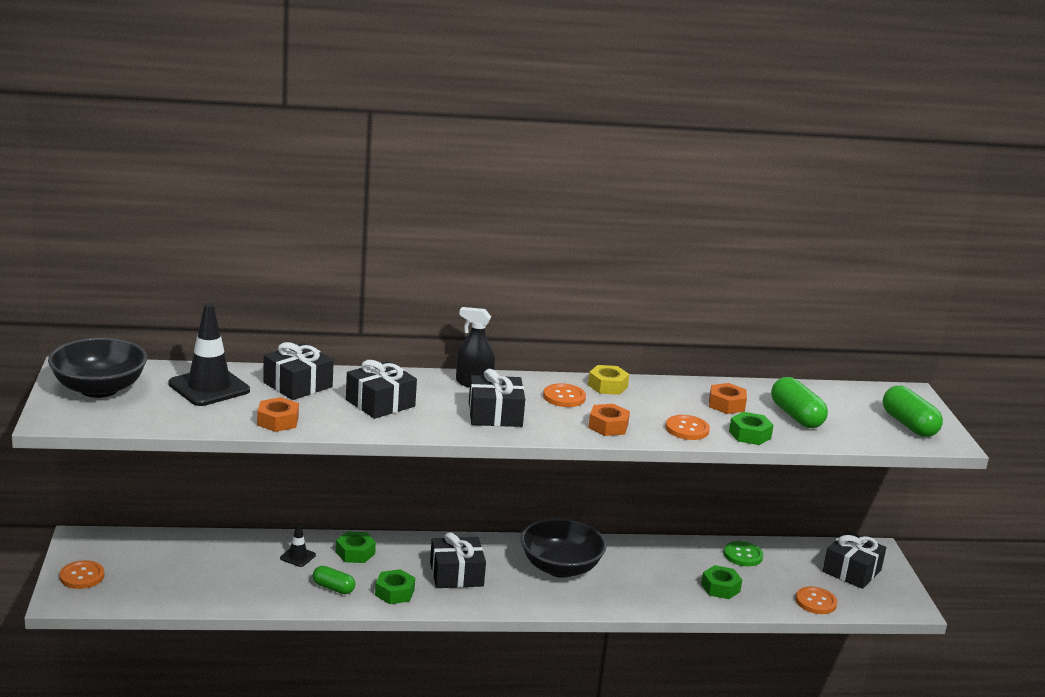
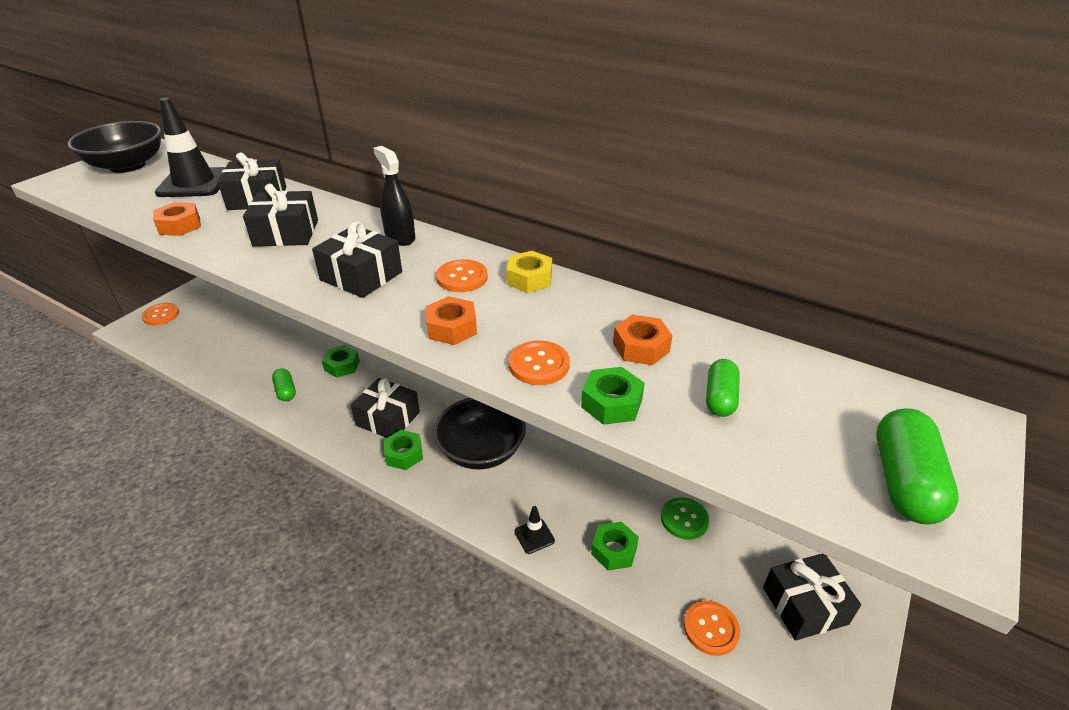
camera: 40 degrees right, 15 degrees up
black traffic cone [280,522,316,567] -> black traffic cone moved to [514,506,555,554]
green nut [375,569,415,604] -> green nut moved to [384,430,423,470]
green capsule [771,377,828,428] -> green capsule [706,359,740,417], size x0.62

